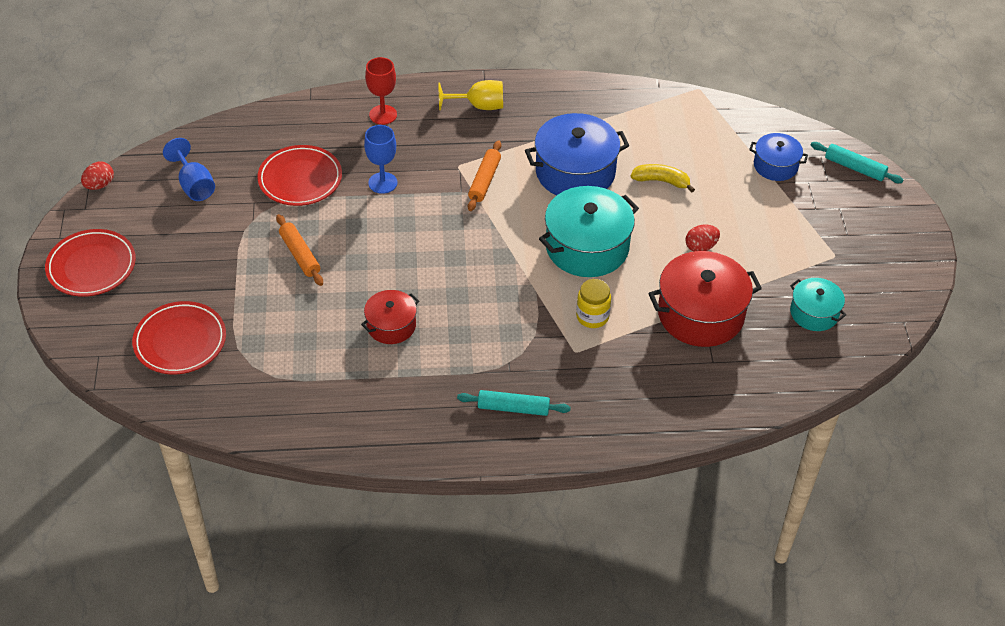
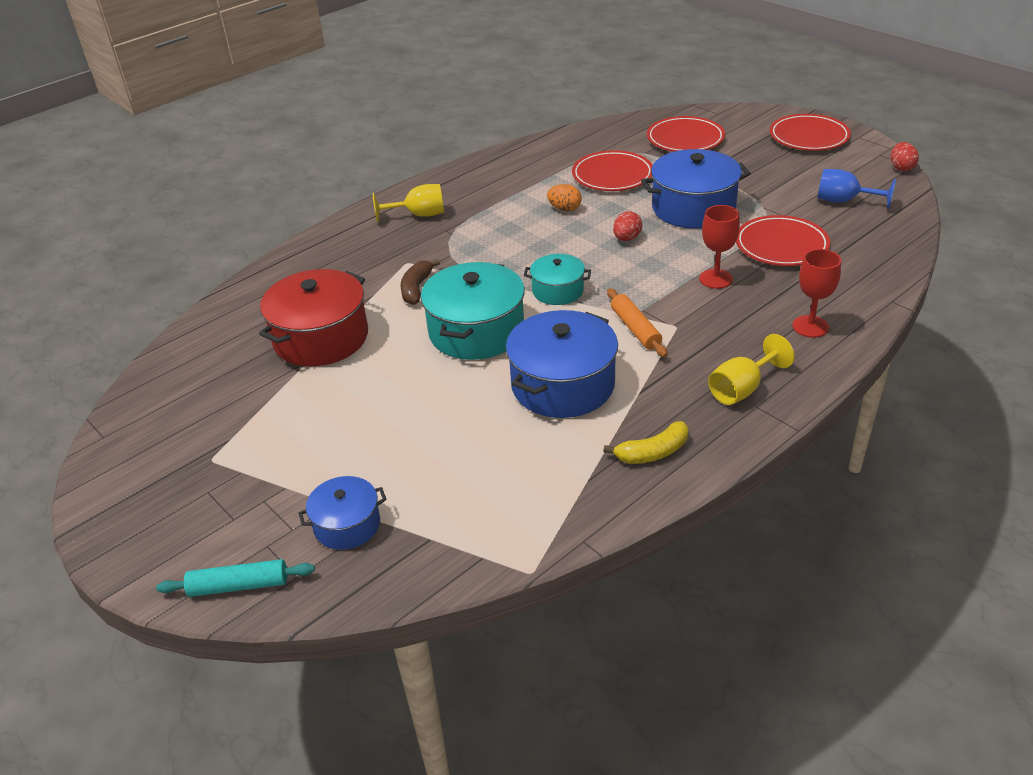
camera: 145 degrees right, 10 degrees down
orange rolling pin [276,214,323,286] -> blue pot [641,149,751,229]
red pot [361,290,419,344] -> orange egg [547,184,582,211]
blue goblet [364,125,397,194] -> red goblet [699,205,740,289]
turquoise rolling pin [457,390,571,416] -> yellow goblet [372,184,444,223]
yellow jar [576,279,611,328] -> brown banana [401,259,440,305]
yellow banana [631,164,695,193] -> yellow banana moved to [603,421,688,464]
red egg [686,225,720,252] -> red egg moved to [613,211,642,241]
turquoise pot [790,278,846,331] -> turquoise pot moved to [524,254,591,305]
none -> red plate [572,150,653,191]

